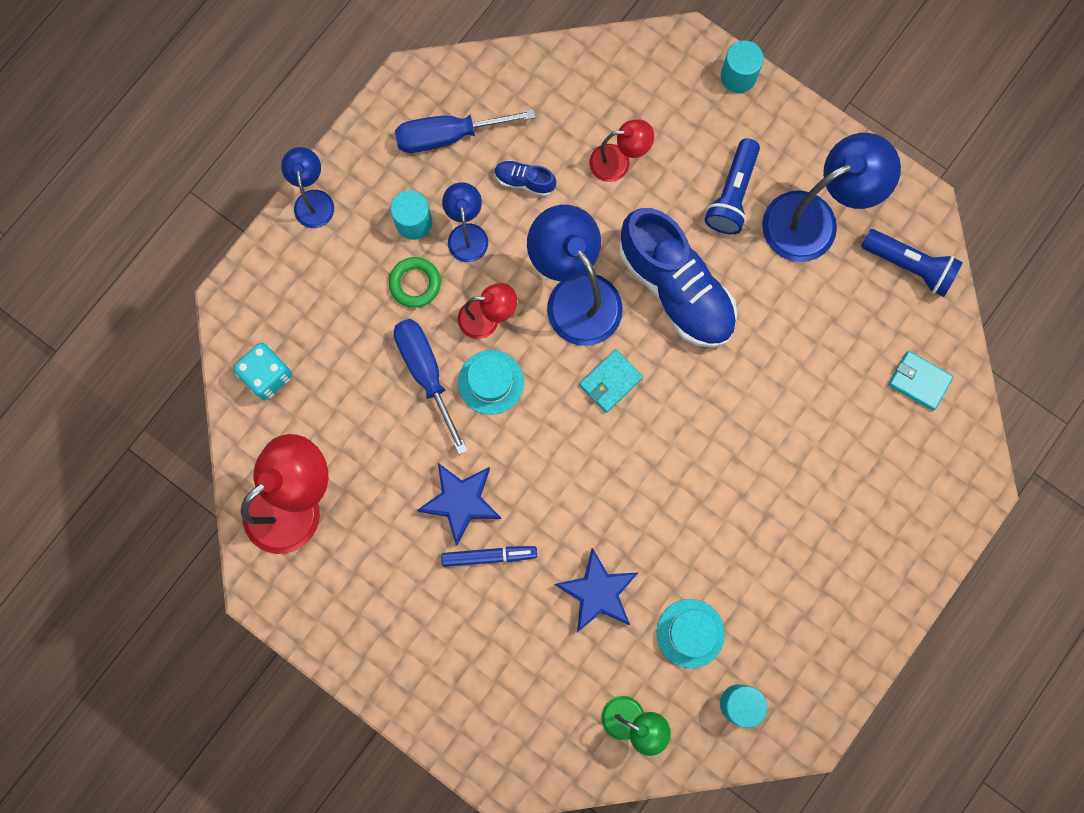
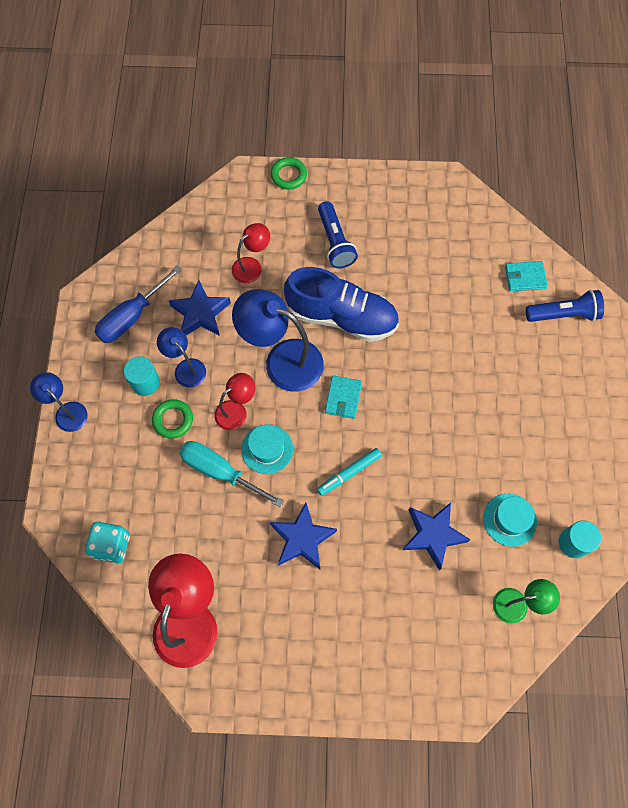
camera: 35 degrees left, 10 degrees down
blue screwdriver [394,319,468,455] -> turquoise screwdriver [179,441,284,507]
blue marker [441,546,537,567] -> none
blue shoe [495,160,556,196] -> blue star [168,280,231,336]
turquoise cylinder [721,40,764,93] -> green ring [271,157,307,190]
blue lamp [762,133,901,262] -> none
blue flashlight [861,229,963,297] -> blue flashlight moved to [526,290,604,322]
none -> turquoise marker [317,448,382,496]

